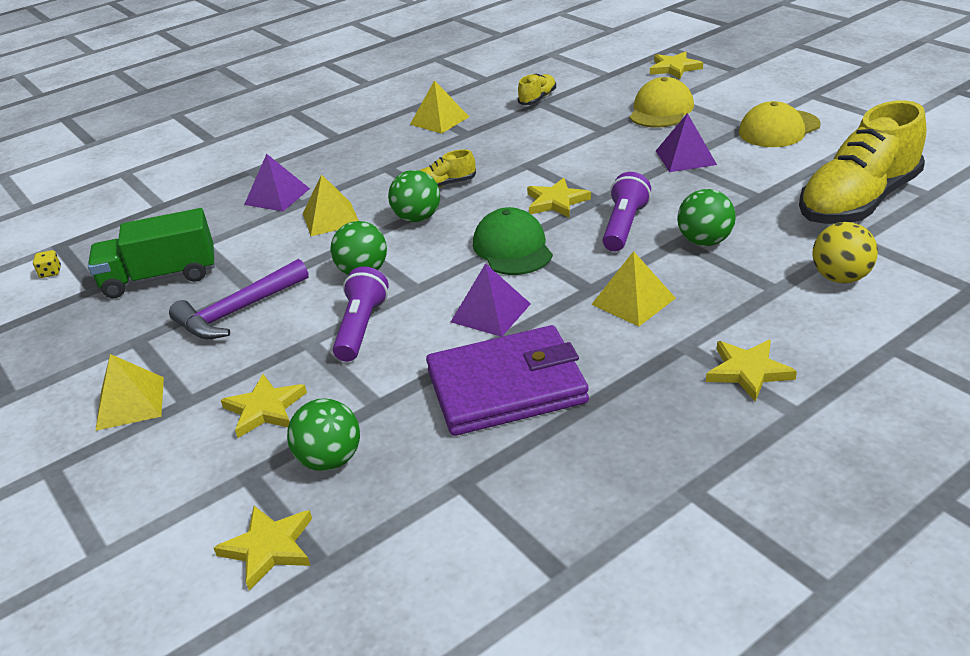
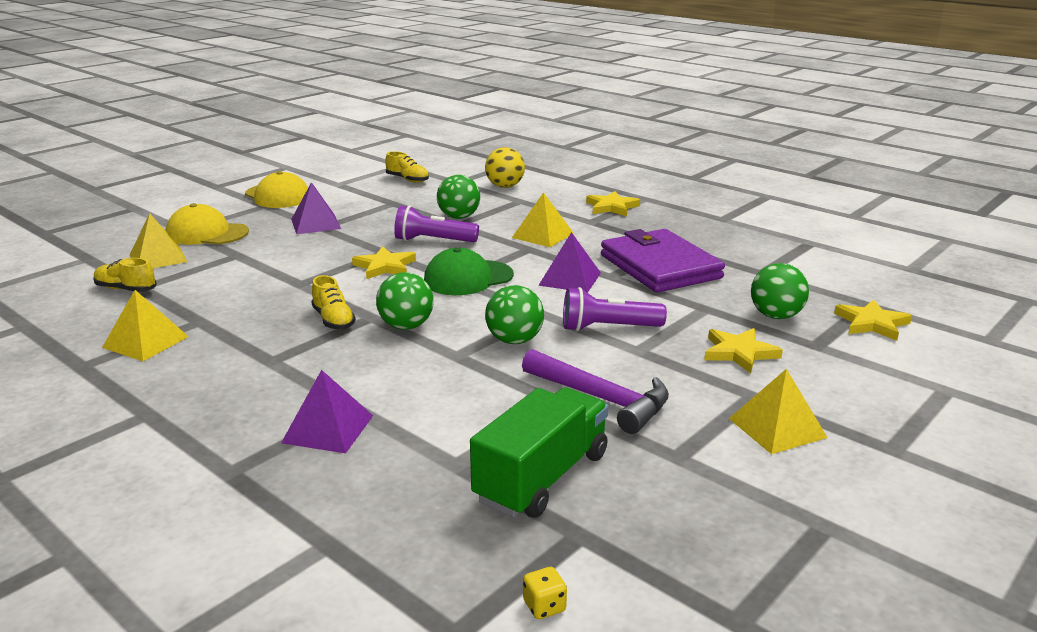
camera: 105 degrees left, 10 degrees down
green truck [88,208,215,298] -> green truck turned 120 degrees counterclockwise [470,388,608,518]
yellow pyramid [303,174,359,236] -> yellow pyramid moved to [130,213,188,268]
yellow star [650,51,703,79] -> none
yellow shoe [799,100,926,224] -> yellow shoe [385,151,429,183], size x0.43

